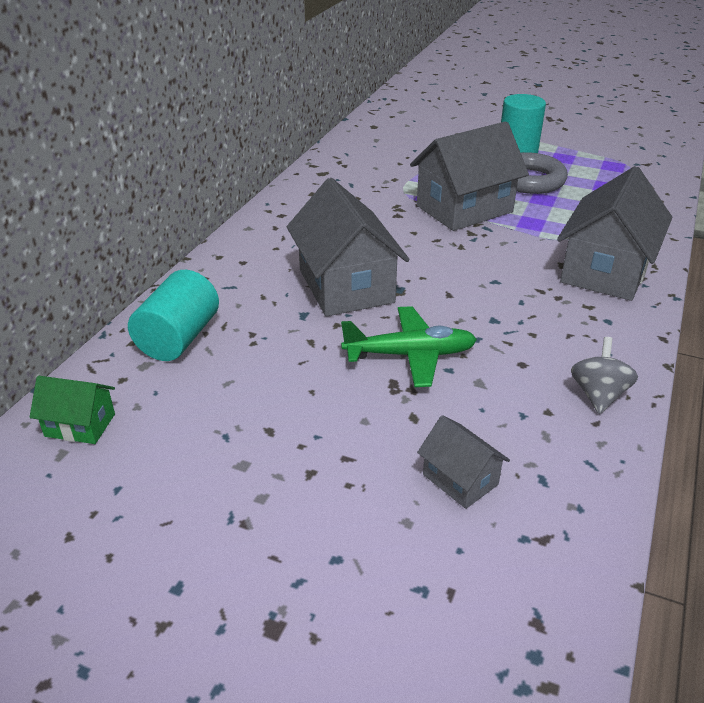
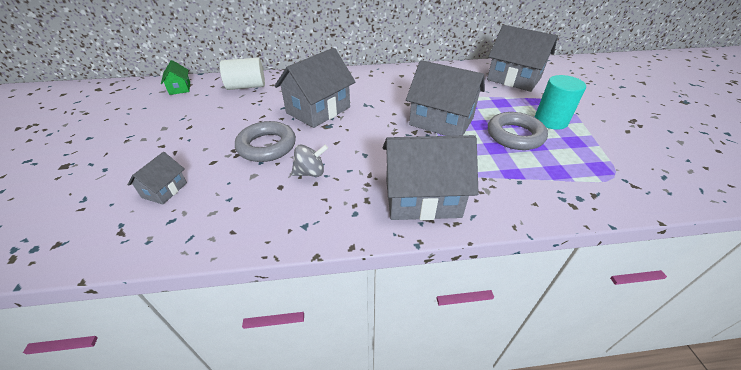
camera: 60 degrees right, 5 degrees up
turquoise cylinder [128,270,219,361] -> white cylinder [220,58,265,90]
green plane [341,306,477,387] -> grey ring [235,121,296,162]
grey spinning top [571,337,638,414] -> grey spinning top moved to [291,145,328,177]
none -> grey house [487,25,558,92]

